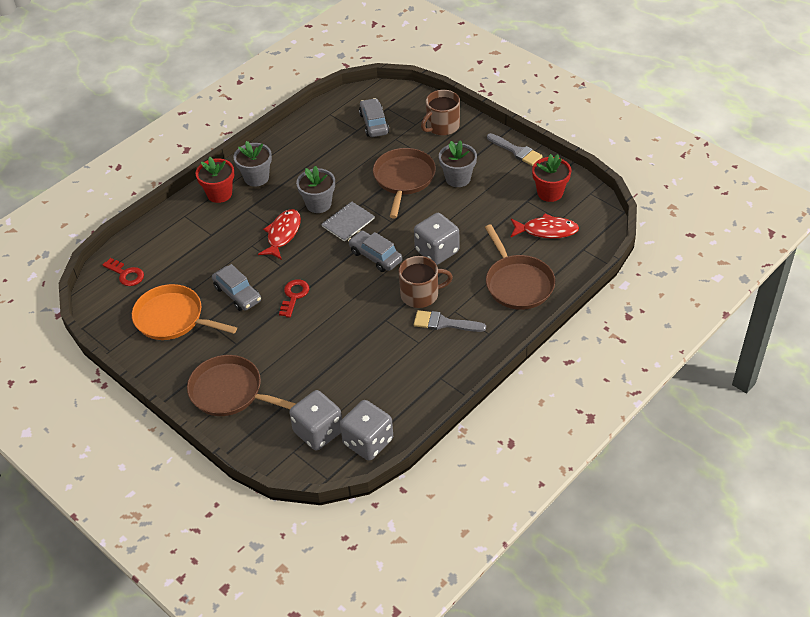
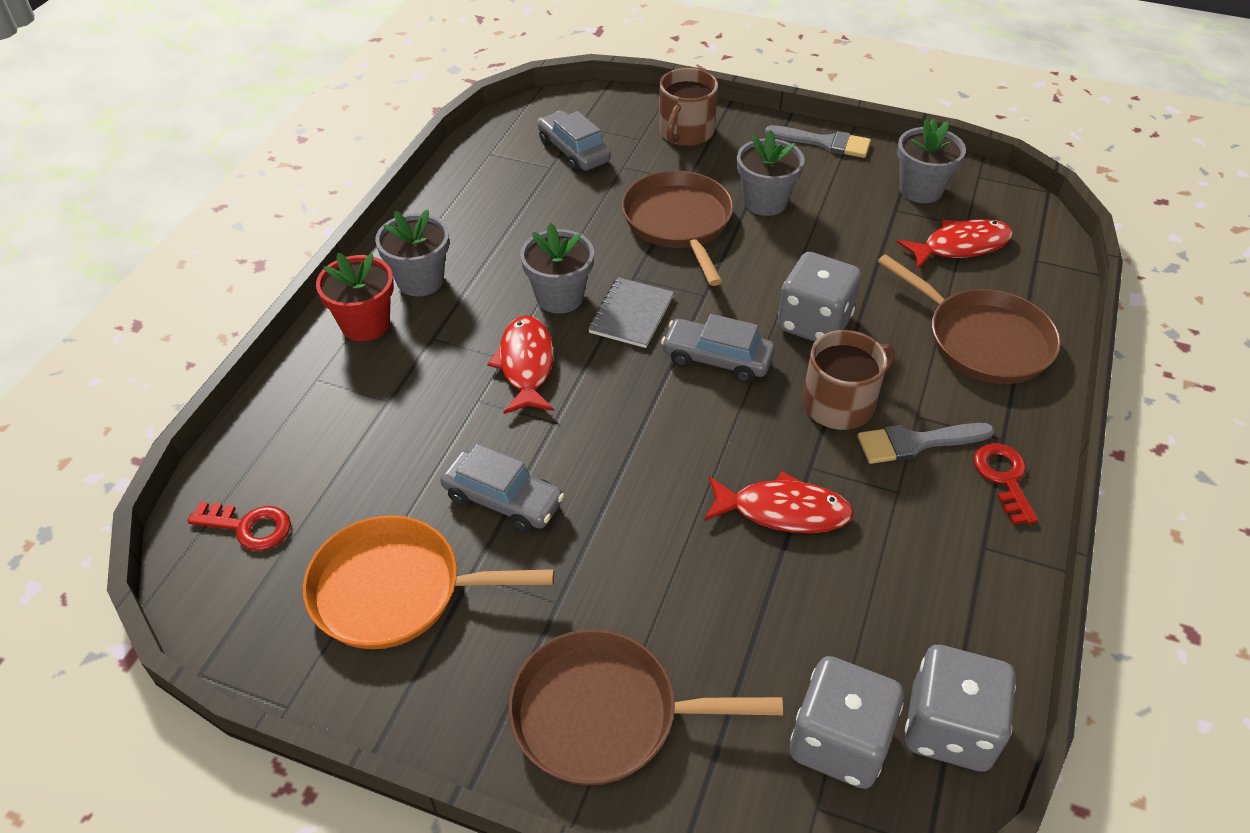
camera: 25 degrees left, 0 degrees up
red key [279,279,309,318] -> red key moved to [974,443,1038,525]
red flower pot [532,154,572,202] -> grey flower pot [897,118,966,203]
none -> red fish [704,471,854,533]

